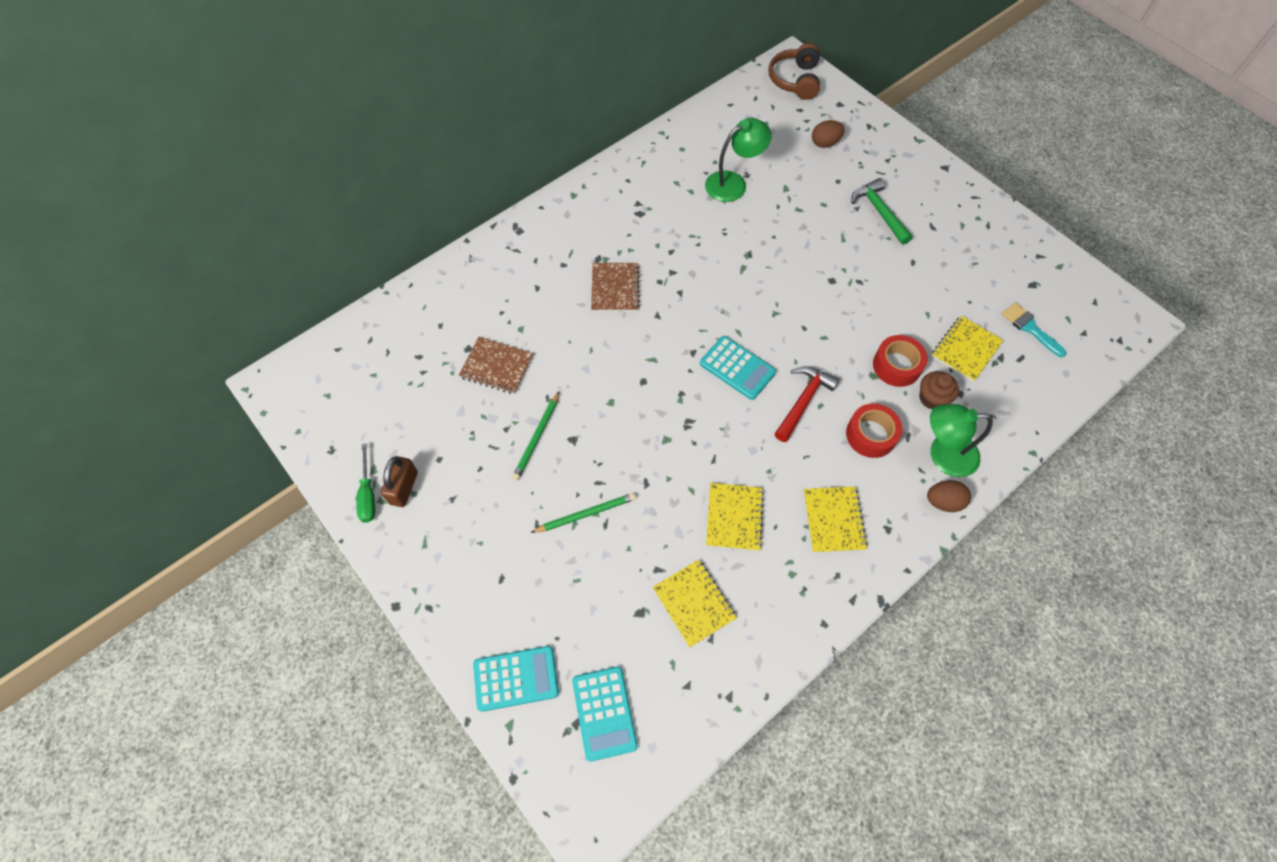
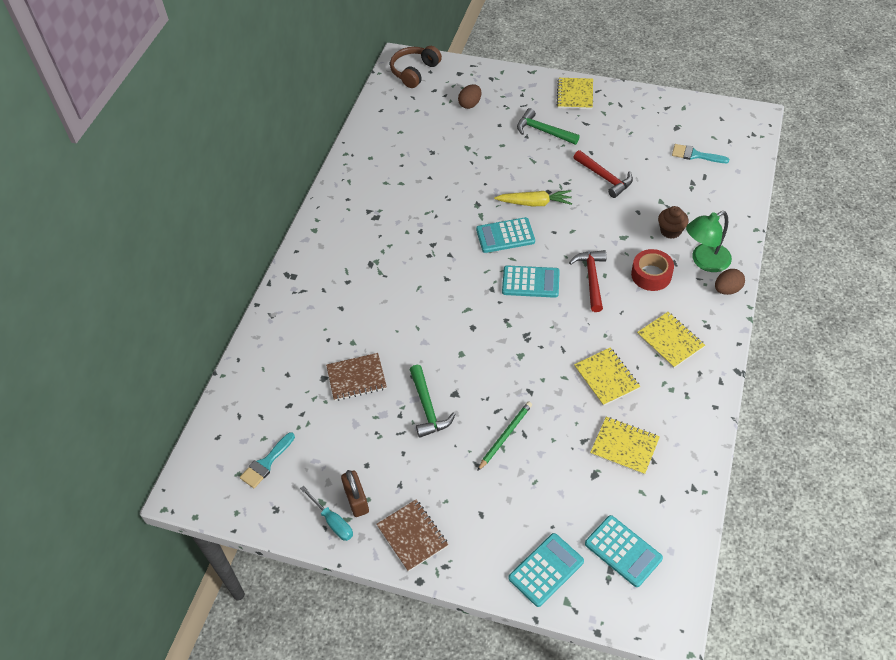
camera: 30 degrees left, 10 degrees down
green screwdriver [357,443,375,523] -> turquoise screwdriver [300,486,353,541]
green pencil [512,392,559,481] -> green hammer [410,365,456,438]
brown notebook [591,263,639,312] -> brown notebook moved to [376,500,449,572]
green lamp [705,118,772,202] -> none
brown headphones [768,43,820,100] -> brown headphones turned 60 degrees clockwise [390,46,442,88]
red tape [873,335,928,387] -> none
yellow notebook [931,316,1003,382] -> yellow notebook moved to [556,78,593,109]
none -> turquoise brush [240,432,295,488]
none -> turquoise calculator [476,217,535,253]
none -> yellow carrot [494,190,572,206]
none -> red hammer [573,150,633,198]

